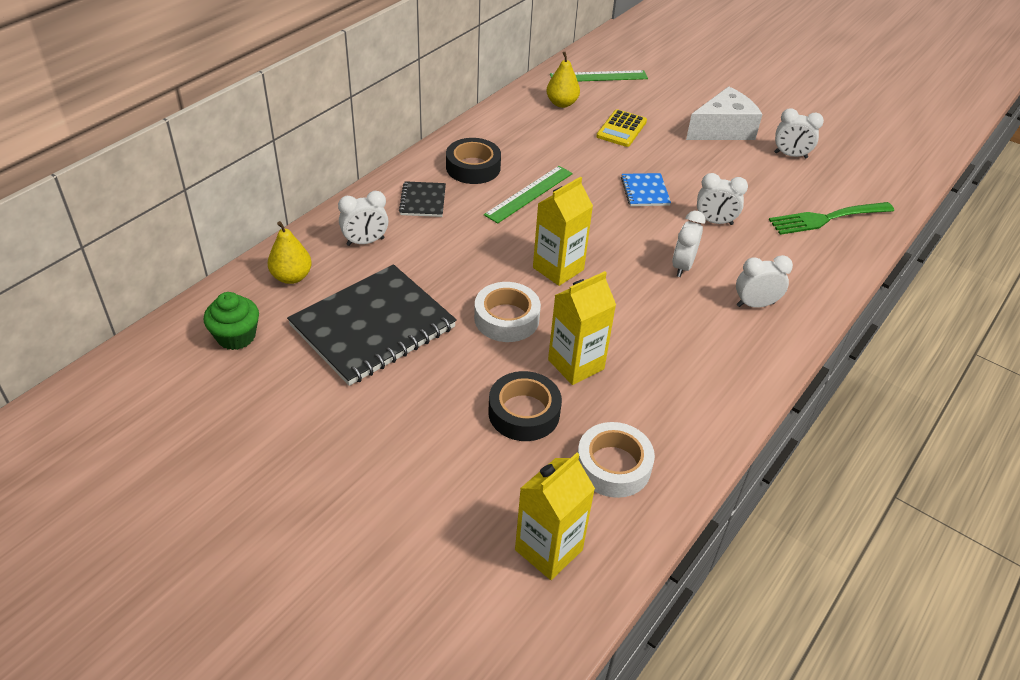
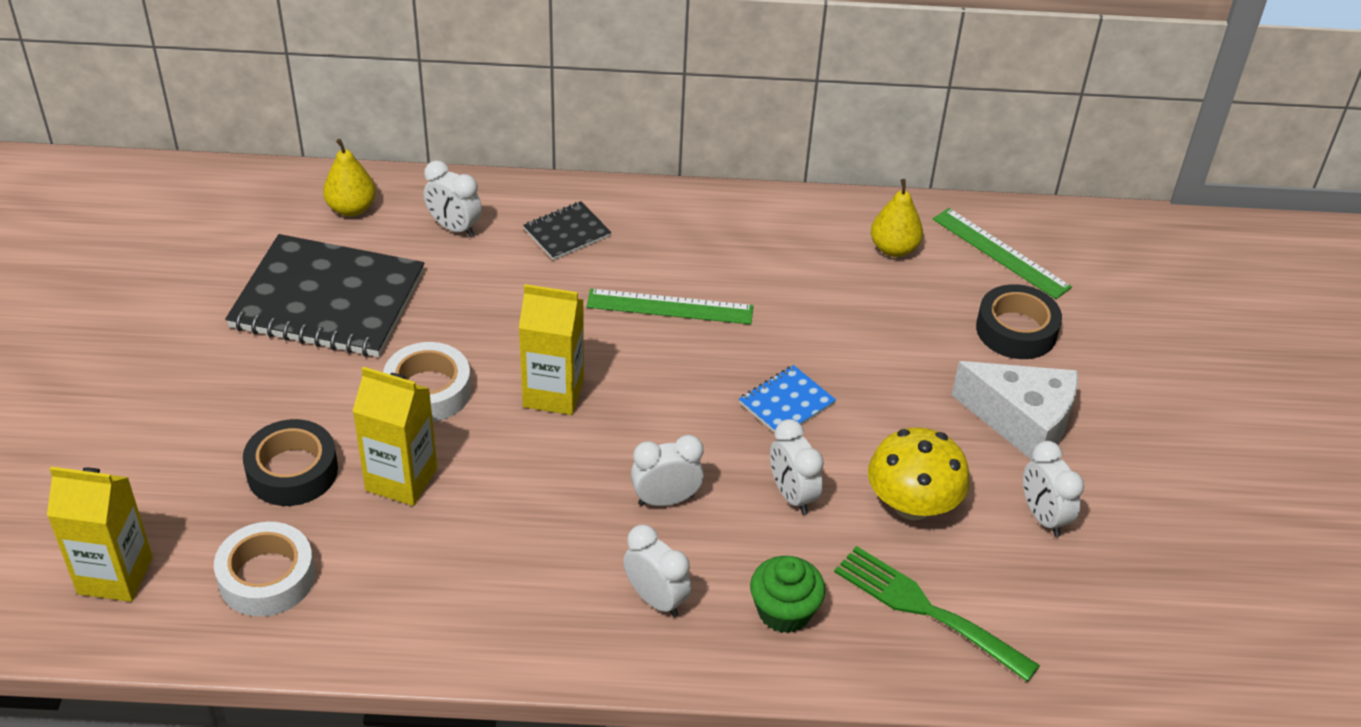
camera: 55 degrees right, 0 degrees up
green cupcake [204,292,259,350] -> green cupcake moved to [750,556,826,633]
black tape [446,138,501,184] -> black tape moved to [976,284,1062,359]
yellow calculator [596,109,647,147] -> none
none -> yellow mushroom [868,427,970,520]

